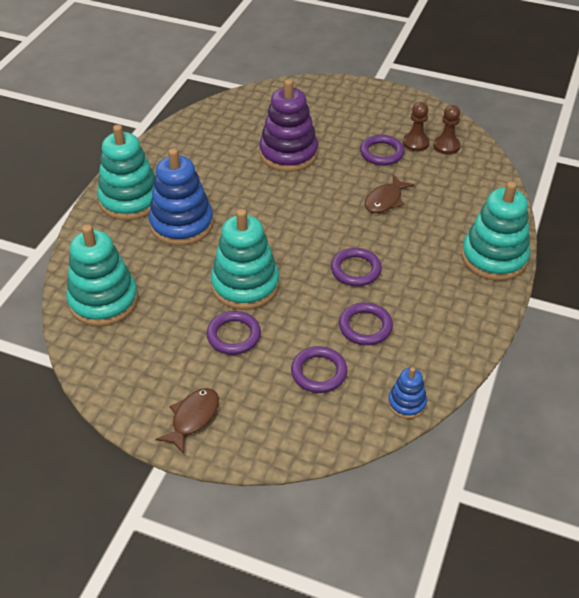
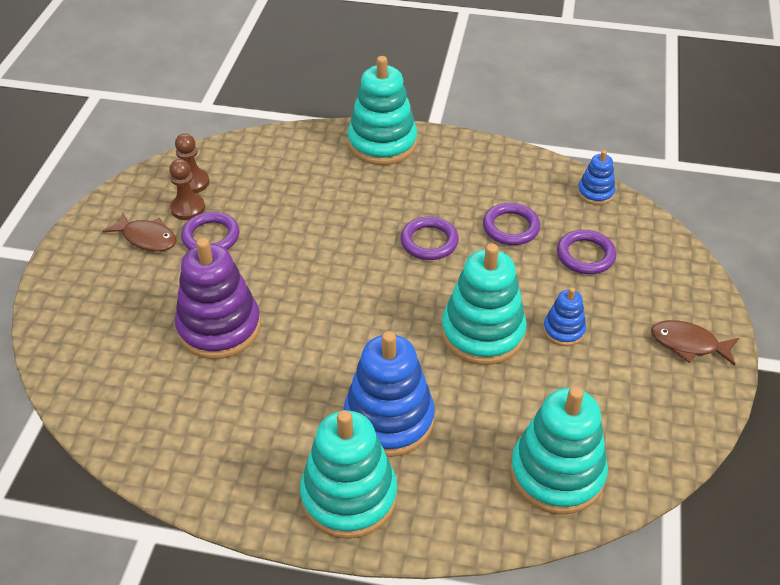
camera: 100 degrees left, 0 degrees up
purple ring [207,311,261,355] -> blue stacking toy [543,288,586,346]
brown fish [365,175,414,213] -> brown fish moved to [103,212,177,252]

